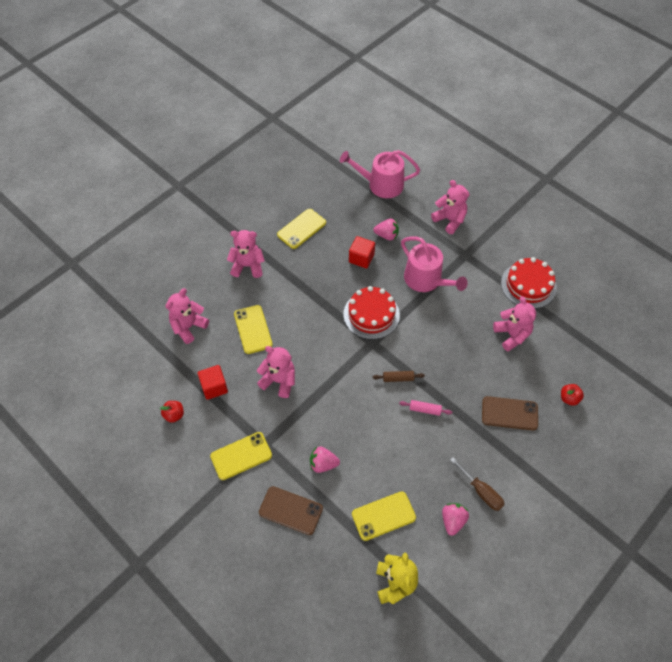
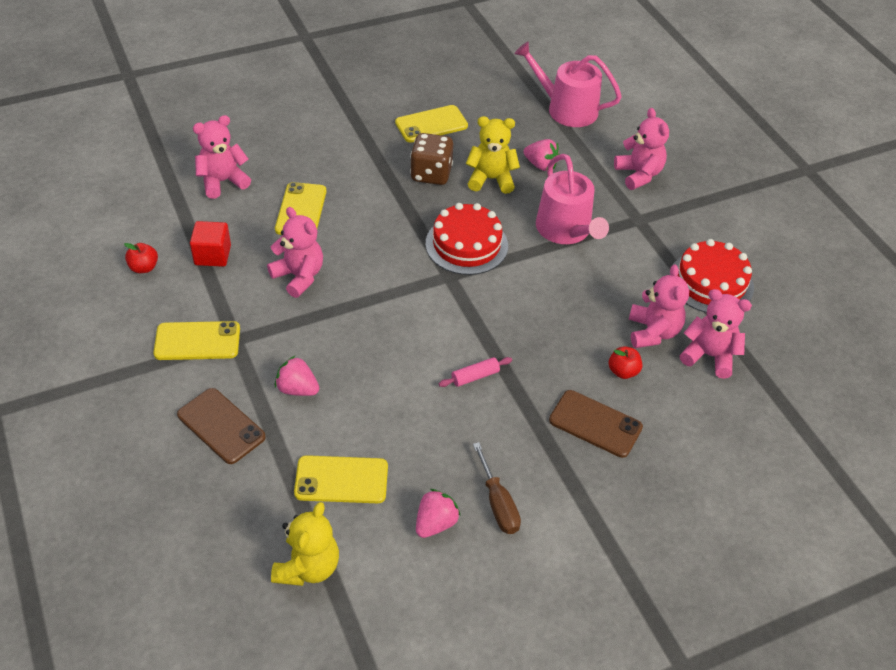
camera: 20 degrees right, 10 degrees down
pink teddy bear [227,230,265,278] -> pink teddy bear moved to [680,289,752,379]
red cube [349,236,375,268] -> yellow teddy bear [466,116,520,194]
brown rolling pin [373,371,425,382] -> none
pink rolling pin [399,400,452,416] -> pink rolling pin turned 60 degrees counterclockwise [439,357,512,387]
red apple [561,384,584,406] -> red apple moved to [609,346,642,379]
none -> brown dice [410,133,453,185]

